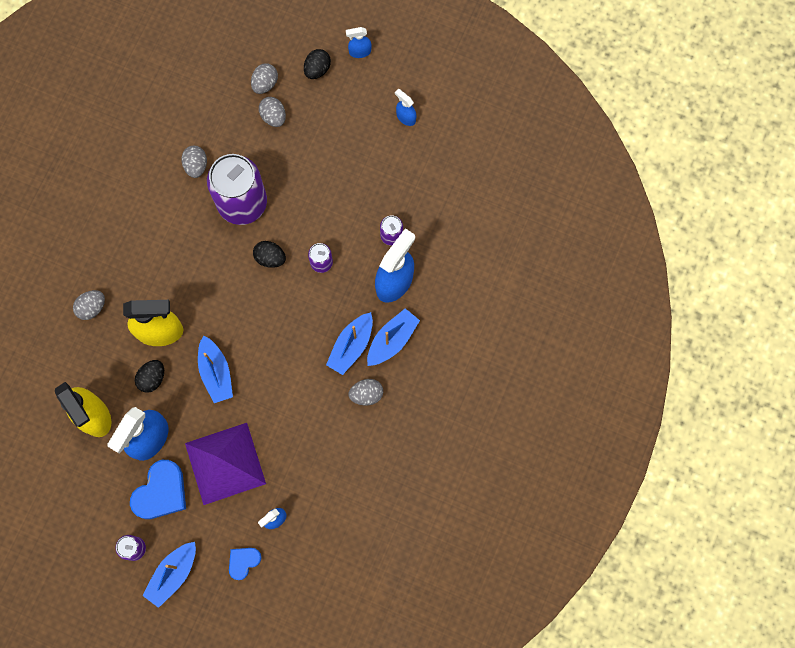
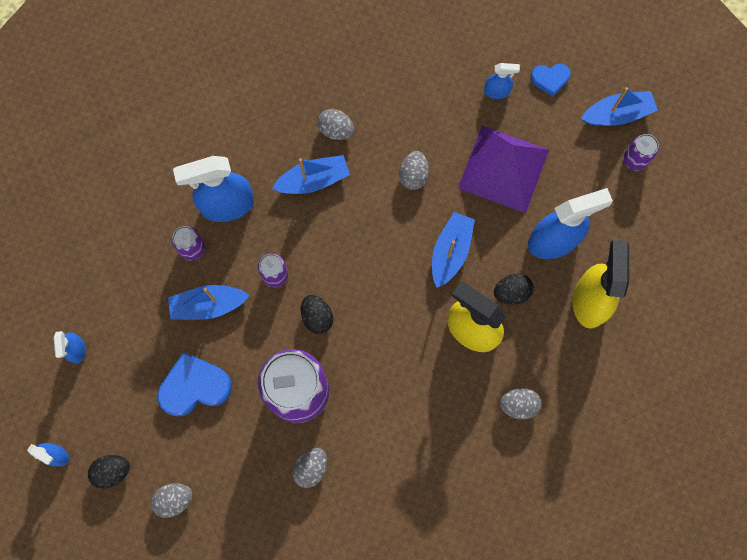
camera: 140 degrees left, 0 degrees up
blue heart [130,460,186,519] -> blue heart moved to [157,352,232,417]
grey egg [259,97,286,127] -> grey egg moved to [399,151,429,190]
blue boat [367,308,420,366] -> blue boat moved to [168,285,250,320]

